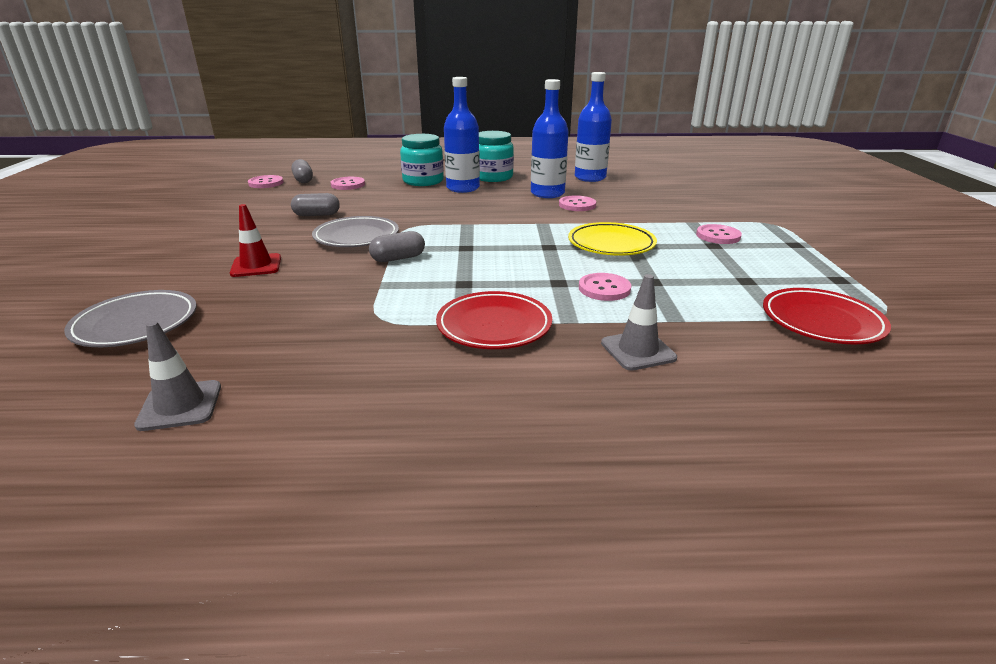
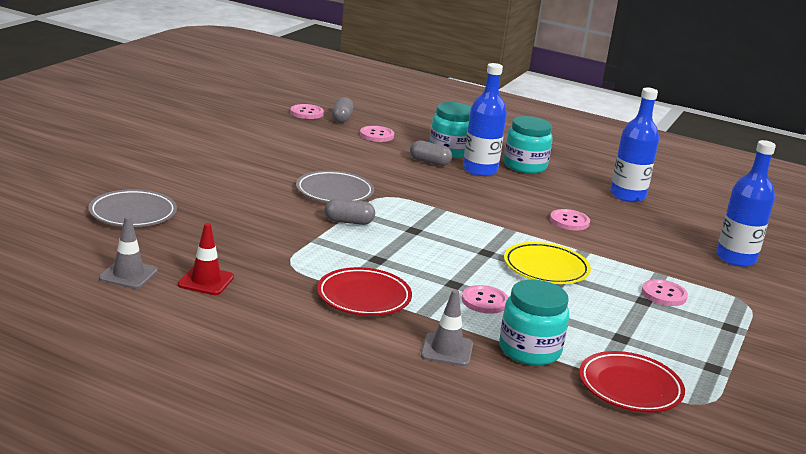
camera: 25 degrees right, 5 degrees down
red traffic cone [230,204,281,277] -> red traffic cone moved to [178,223,234,295]
grey capsule [291,193,340,216] -> grey capsule moved to [410,141,452,166]
blue bottle [531,79,569,198] -> blue bottle moved to [716,140,776,267]
none -> turquoise jar [499,280,569,366]

